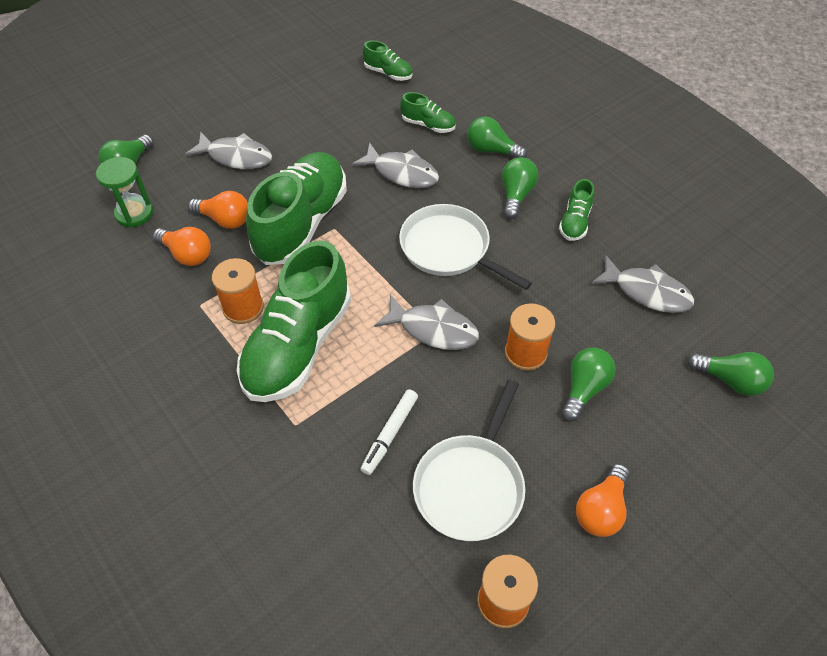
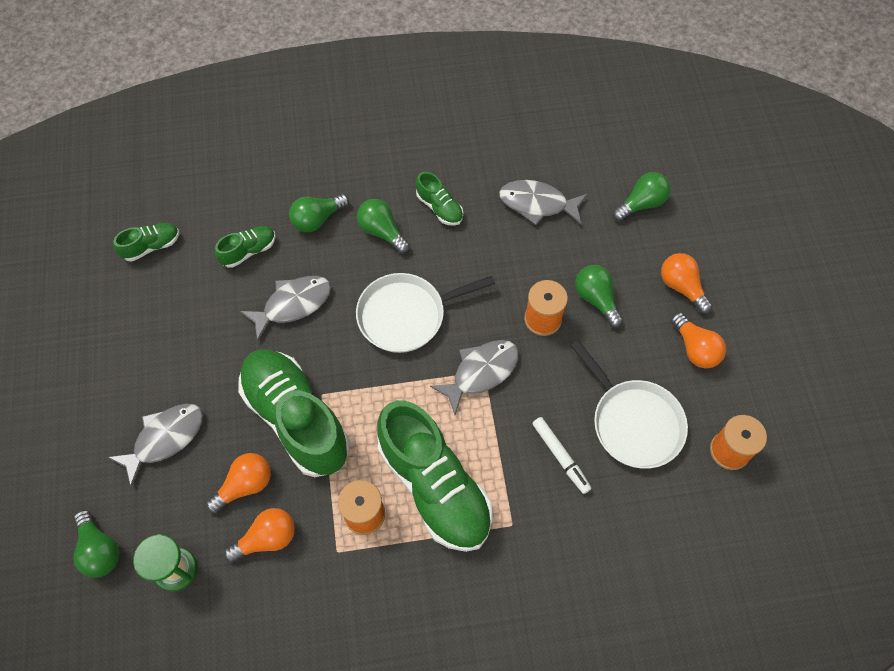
camera: 60 degrees left, 10 degrees up
grey fish [591,255,694,313] -> grey fish turned 135 degrees counterclockwise [499,180,587,225]
none -> orange light bulb [661,253,713,314]

